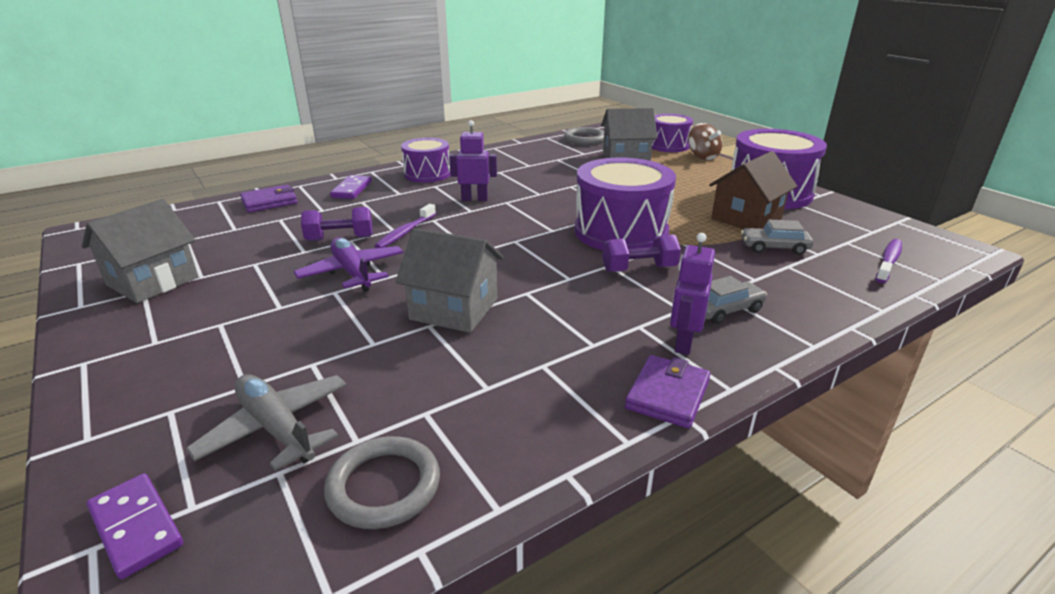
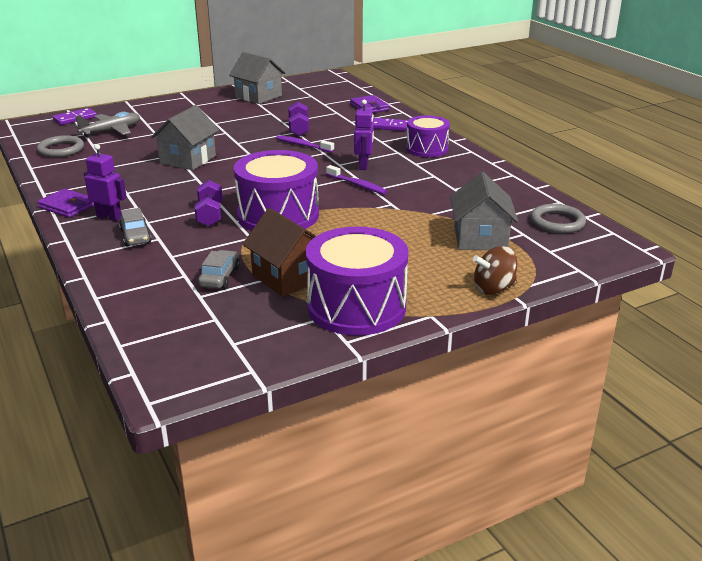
camera: 95 degrees right, 0 degrees up
purple plane [294,237,404,292] -> none
purple drum [652,114,693,152] -> none
purple toothbrush [876,239,902,283] -> purple toothbrush moved to [326,165,387,194]

